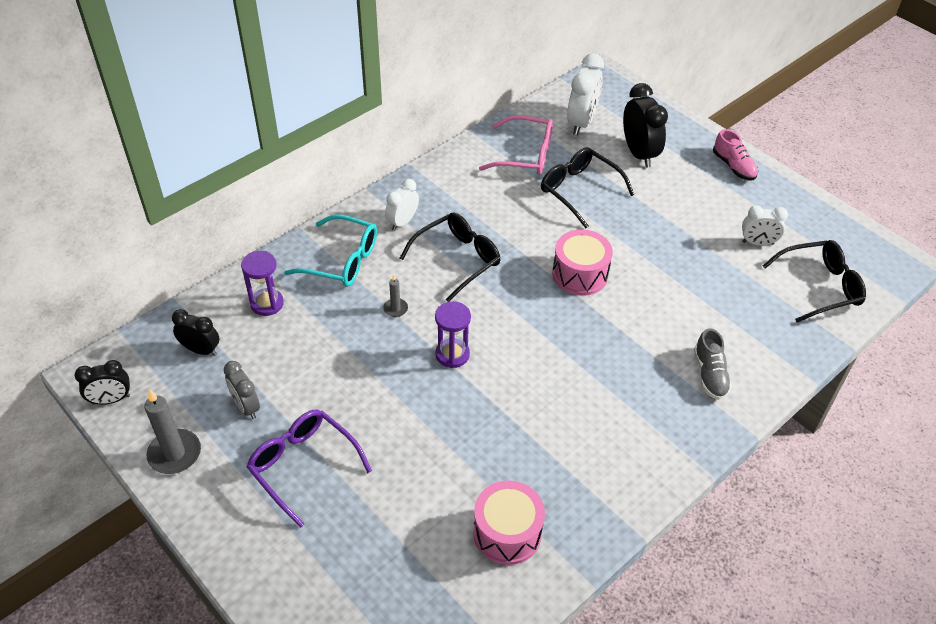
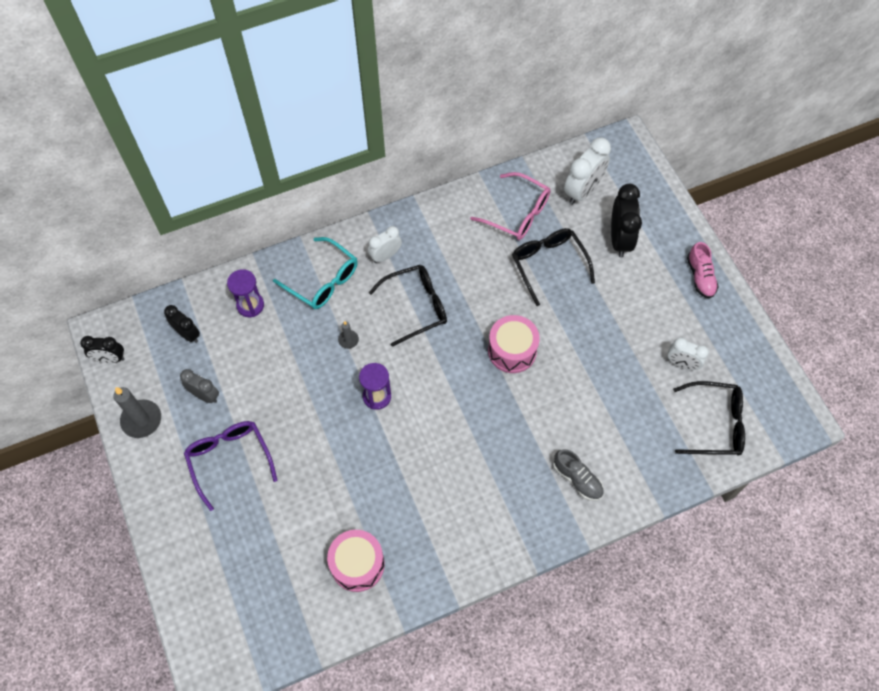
camera: 20 degrees right, 15 degrees up
grey clock [224,361,260,419] -> grey clock turned 135 degrees clockwise [180,369,219,403]
grey shoe [694,328,732,400] -> grey shoe turned 60 degrees counterclockwise [553,449,604,501]

